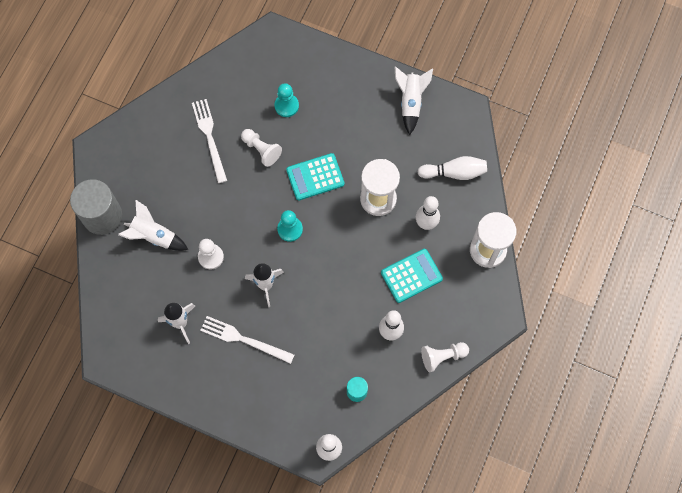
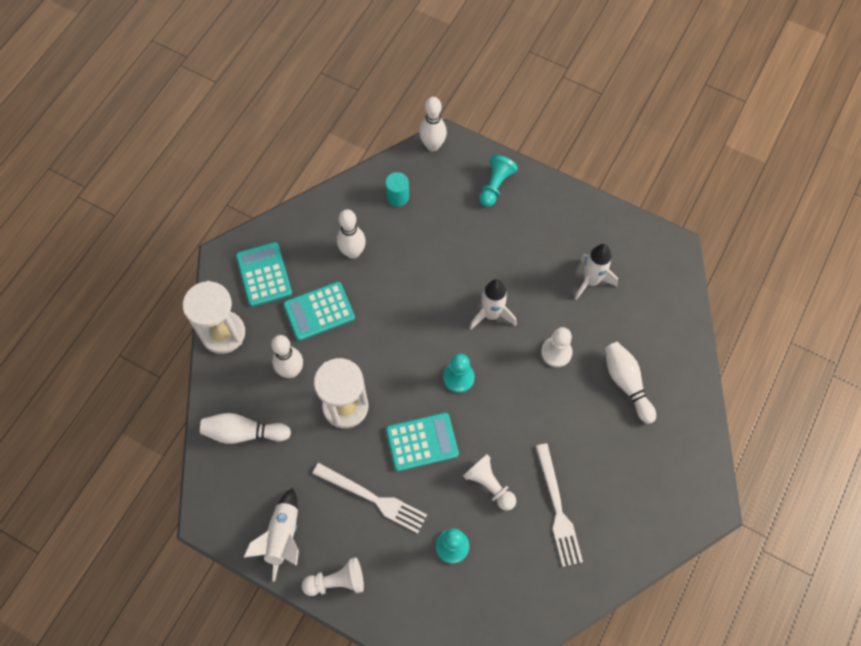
camera: 175 degrees left, 5 degrees down
grey cylinder [70,179,122,235] -> none
white rocket [118,200,188,251] -> white bowling pin [605,342,656,424]
white fork [200,316,294,364] -> white fork moved to [312,463,427,533]
white pawn [421,342,469,372] -> white pawn moved to [302,557,364,596]
none -> turquoise calculator [236,242,292,307]
none -> turquoise pawn [479,155,518,207]

